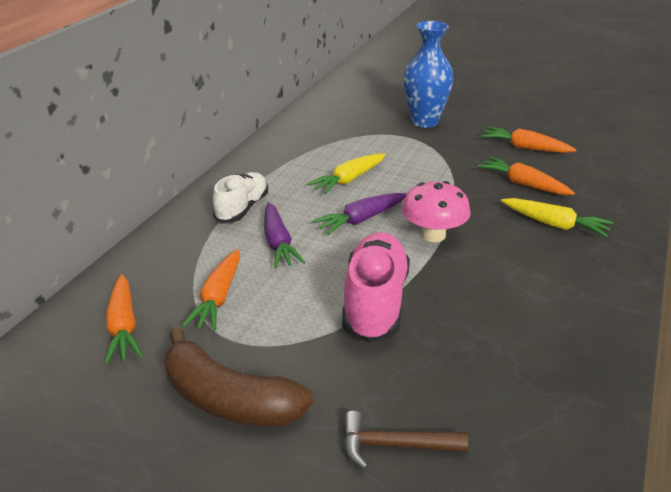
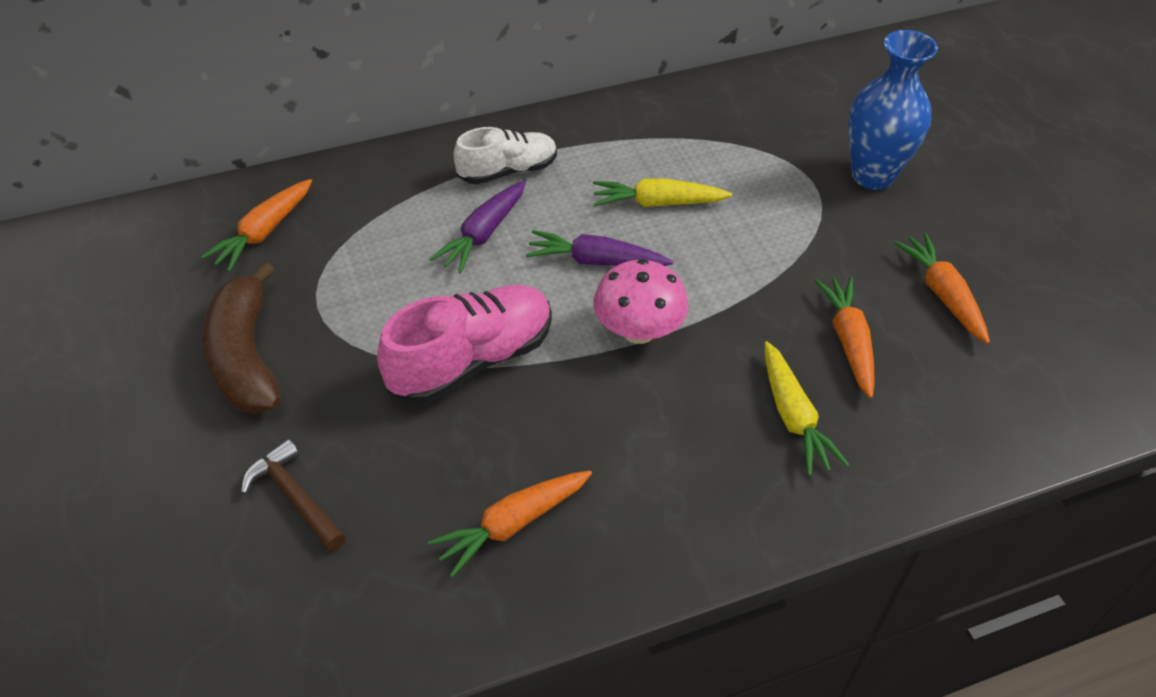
camera: 45 degrees right, 15 degrees up
orange carrot [182,249,240,331] -> orange carrot moved to [428,471,592,578]

